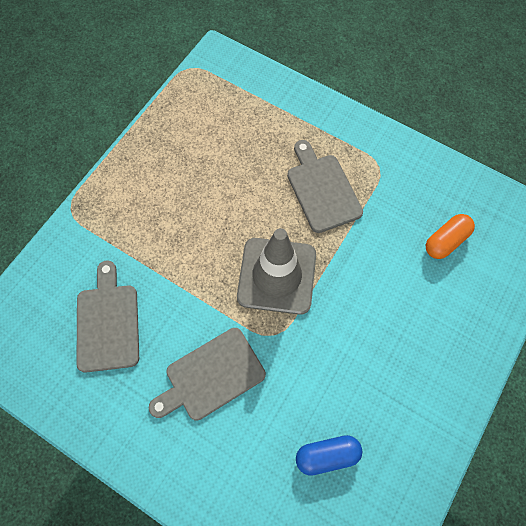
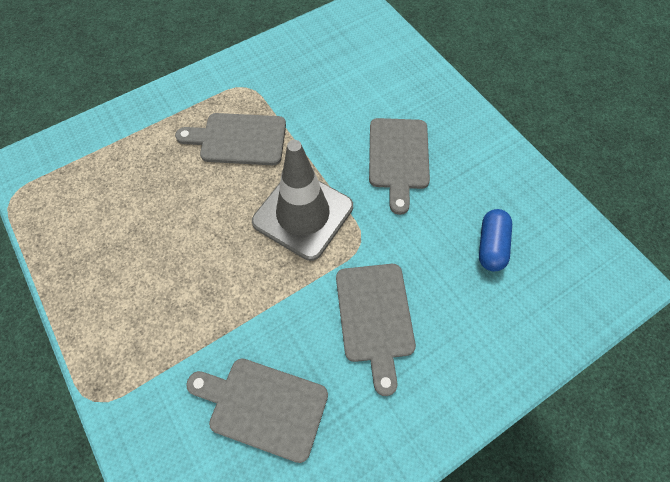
camera: 65 degrees left, 5 degrees down
orange capsule [426,214,475,259] -> none
none -> grey cutting board [369,118,430,215]

